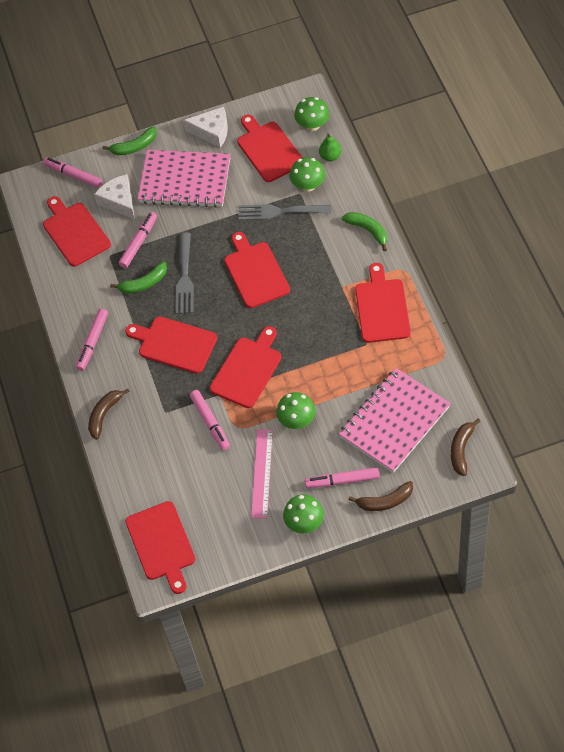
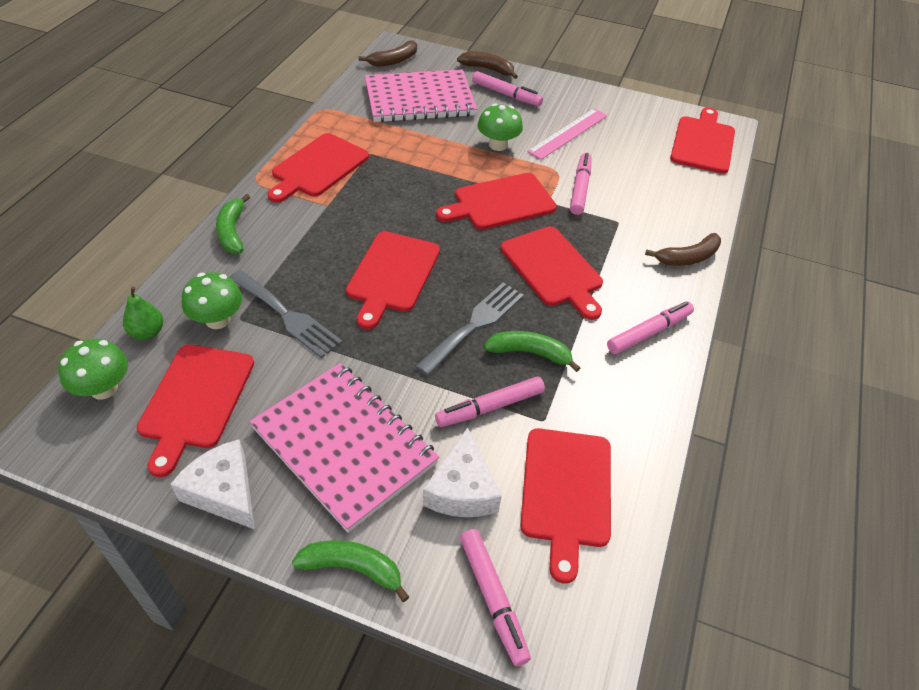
camera: 150 degrees left, 10 degrees down
green mushroom [283,495,324,533] -> none

